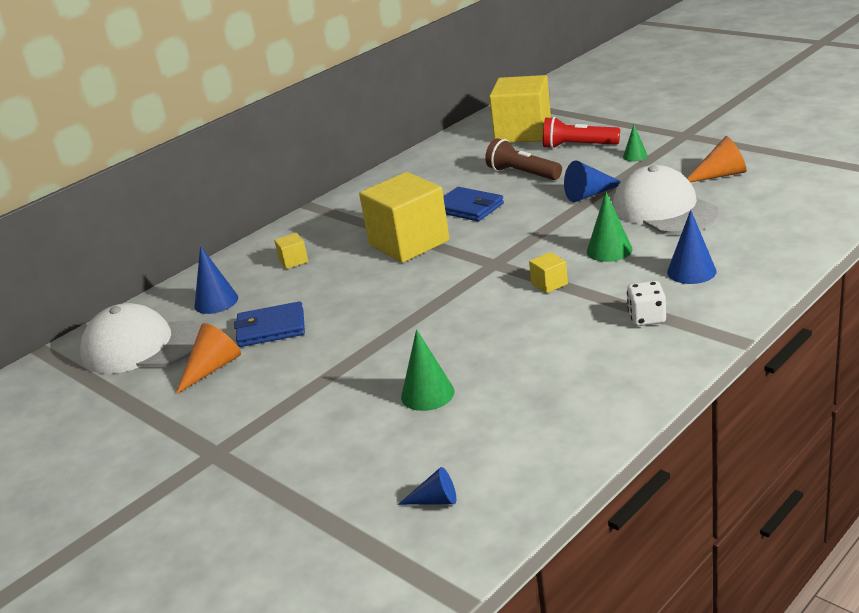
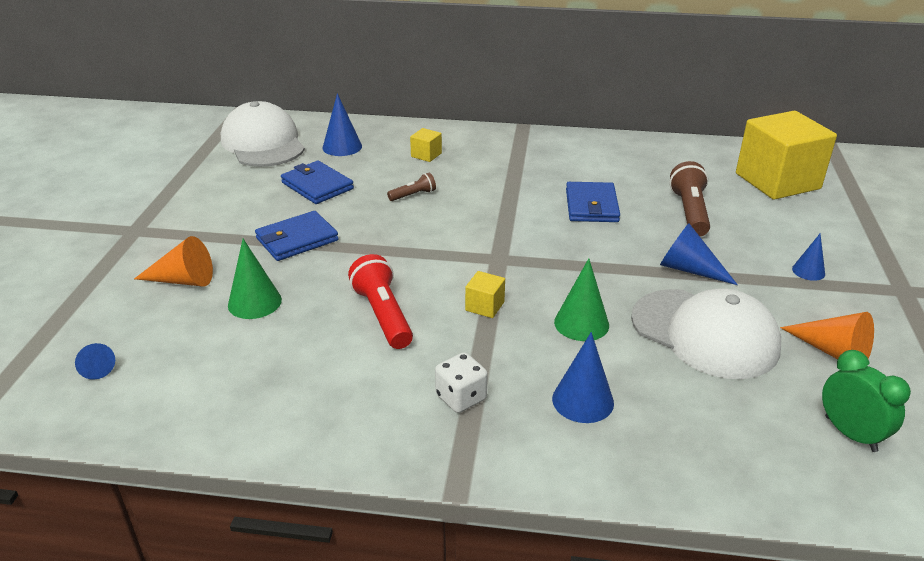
camera: 50 degrees right, 5 degrees up
orange cone [176,323,241,394] -> orange cone moved to [134,236,213,287]
yellow cube [359,172,449,263] -> none
red flashlight [543,117,620,149] -> red flashlight moved to [348,254,413,349]
white cap [612,165,719,234] -> white cap turned 105 degrees clockwise [631,289,781,379]
green cone [623,125,648,162] -> blue cone [792,234,825,281]
none -> blue wallet [255,211,339,261]
none -> brown flashlight [387,173,436,201]
none -> green clock [822,350,911,452]

